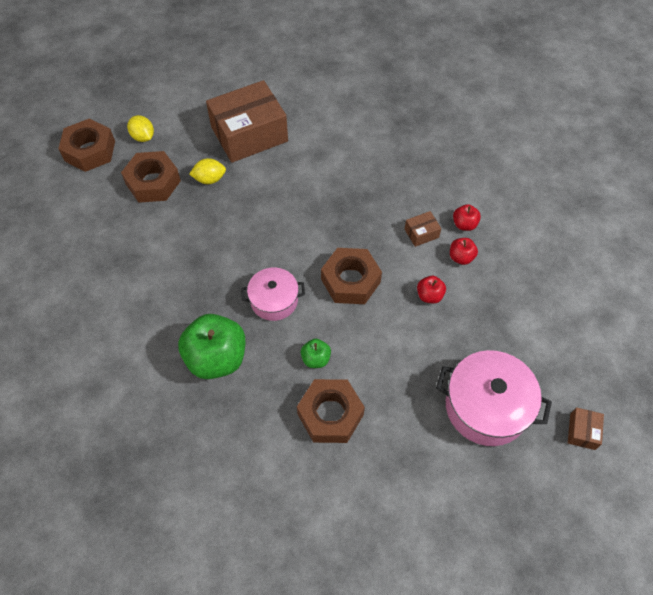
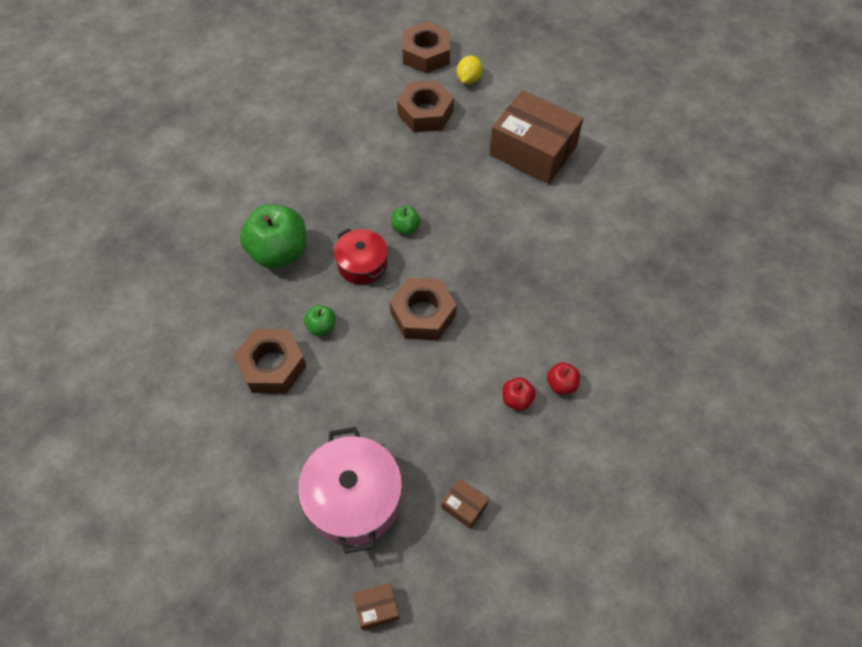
camera: 60 degrees right, 0 degrees up
yellow lemon [189,158,226,184] -> none
pink pot [241,268,305,321] -> red pot [334,228,388,285]
brown box [405,211,441,247] -> brown box moved to [441,478,489,529]
red apple [417,276,446,304] -> none
none -> green apple [391,206,421,235]

